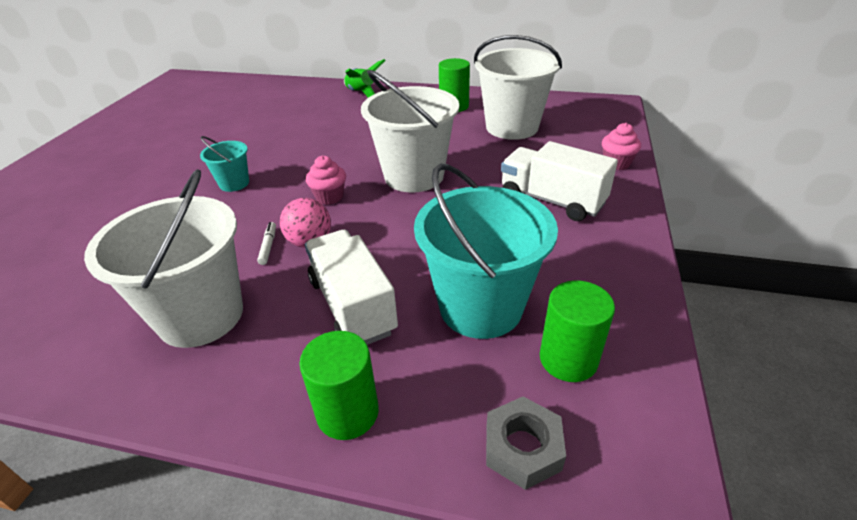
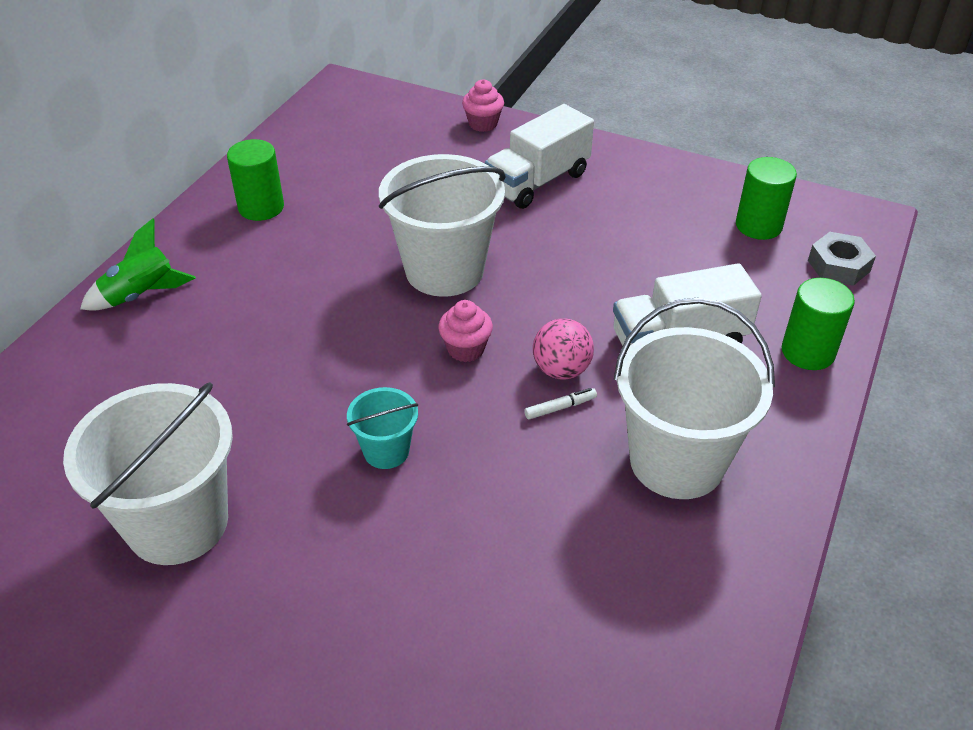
camera: 80 degrees left, 5 degrees up
white marker [257,222,276,265] -> white marker turned 150 degrees clockwise [524,388,597,420]
turquoise bucket [414,164,558,339] -> none
white bucket [474,35,562,140] -> white bucket moved to [63,382,233,565]

